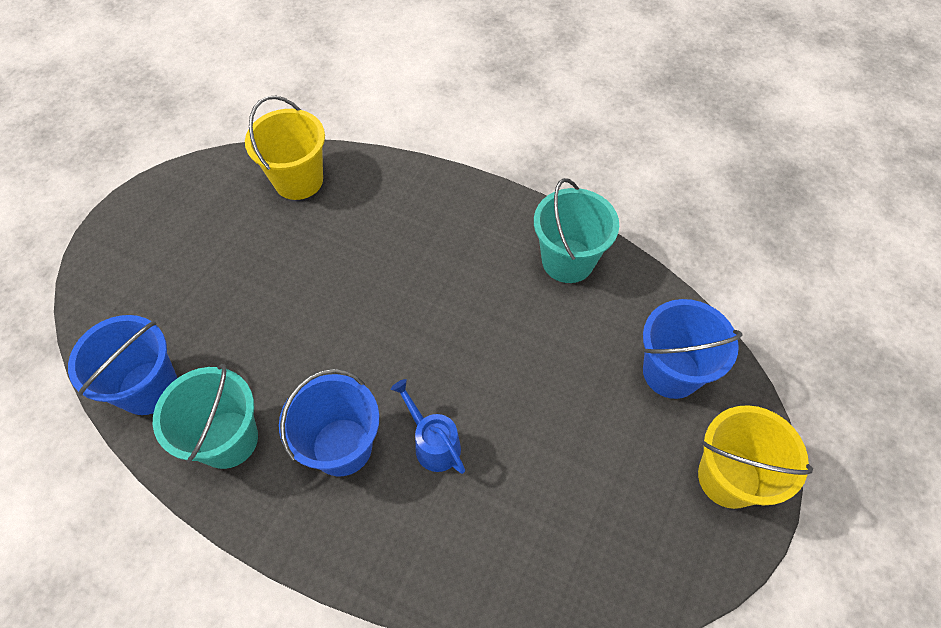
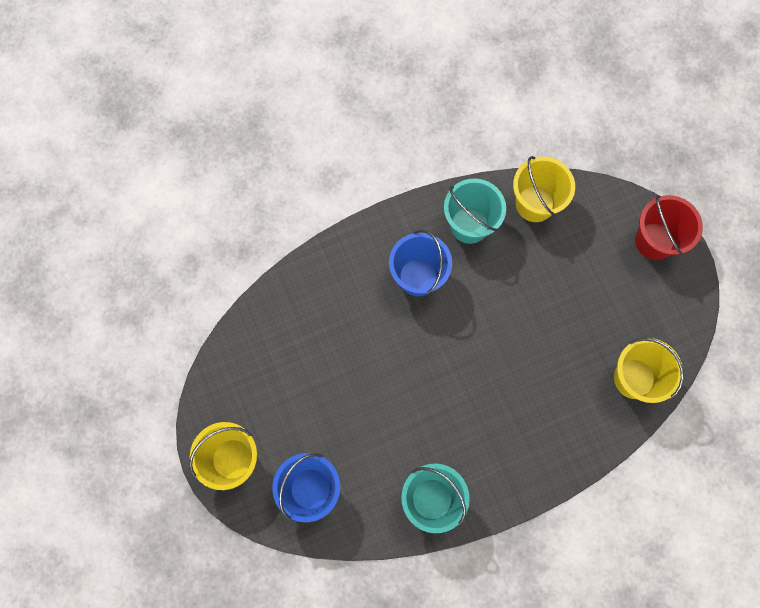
camera: 130 degrees right, 15 degrees up
blue bucket [68,315,177,415] -> yellow bucket [513,156,575,222]
blue watering can [391,379,465,474] -> none
none -> red bucket [635,195,703,260]

